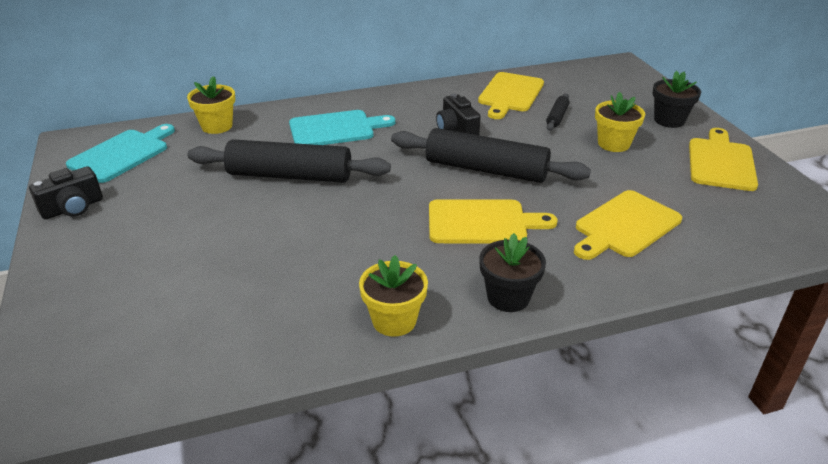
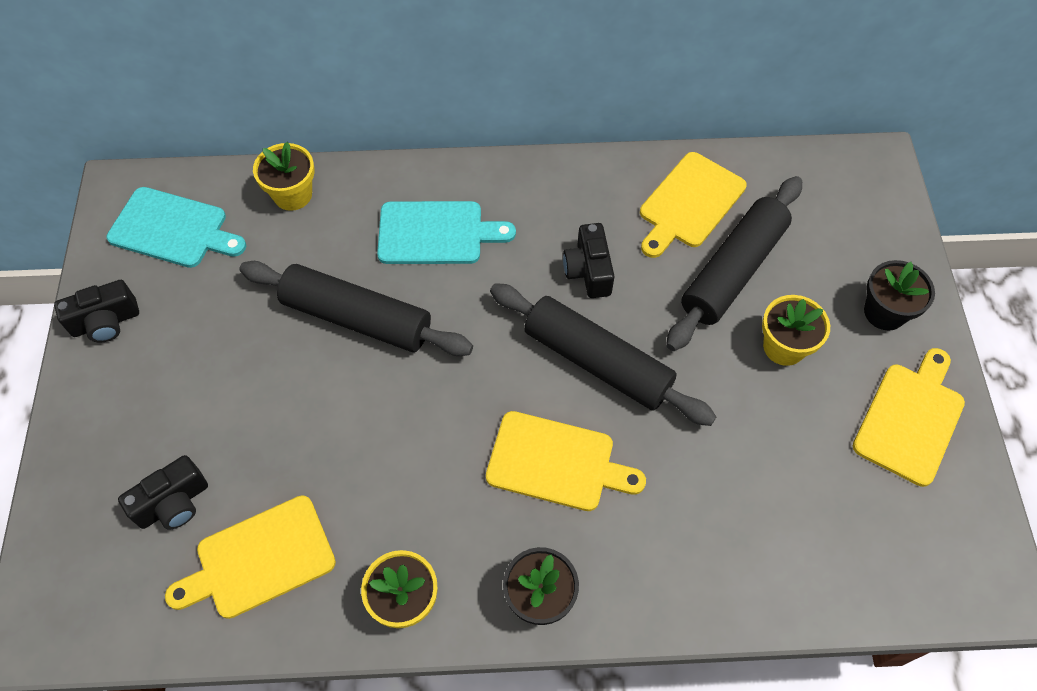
camera: 15 degrees right, 25 degrees up
turquoise cutting board [66,124,175,183] -> turquoise cutting board turned 60 degrees clockwise [106,187,246,268]
black rolling pin [546,93,570,131] -> black rolling pin [666,176,802,351], size x2.26
yellow cutting board [574,190,682,260] -> yellow cutting board moved to [165,495,336,619]
none -> black camera [118,455,208,530]

